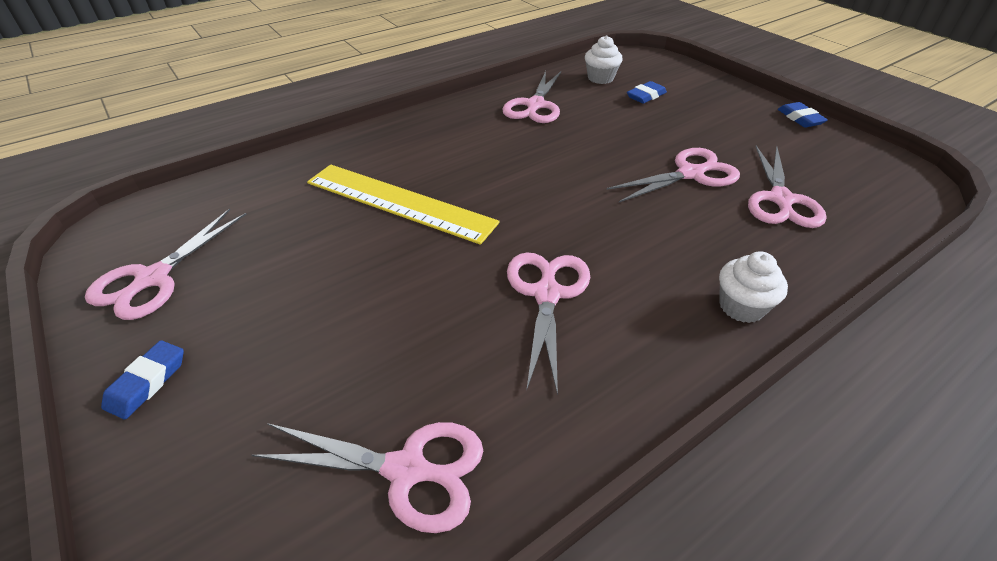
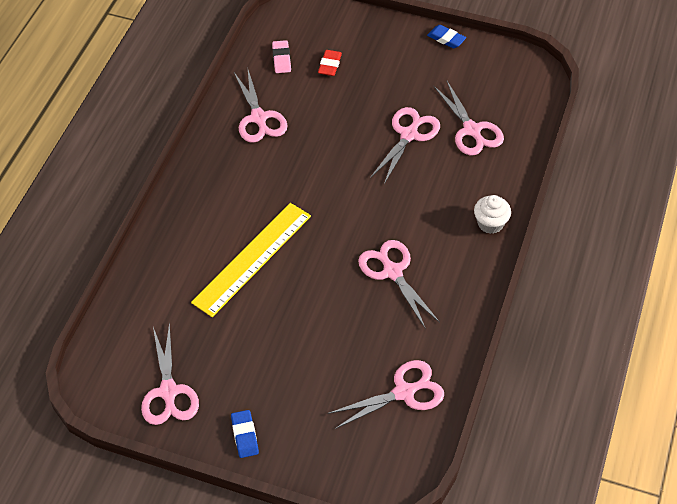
camera: 35 degrees left, 10 degrees up
yellow ruler [307,165,500,245] -> yellow ruler turned 45 degrees counterclockwise [191,203,311,317]
white cupcake [585,35,623,84] -> pink eraser [272,40,291,73]
blue eraser [627,81,667,104] -> red eraser [318,50,342,76]

